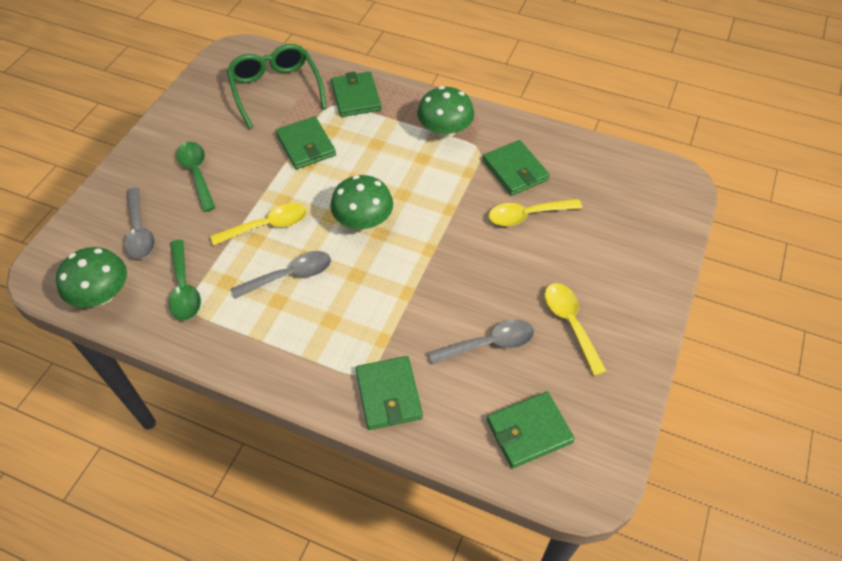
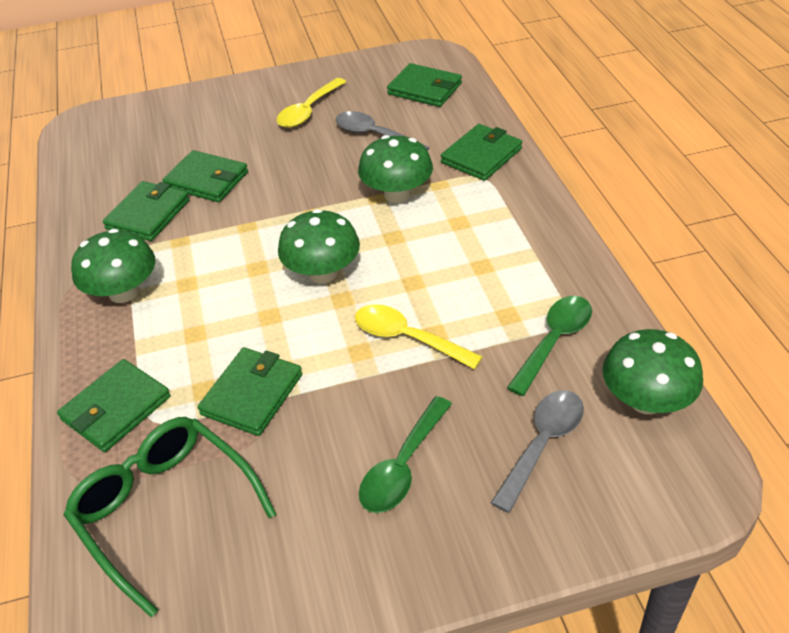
camera: 125 degrees left, 10 degrees down
green glasses [227,44,327,129] -> green glasses turned 105 degrees clockwise [64,417,276,617]
grey spoon [231,251,331,299] -> none
yellow spoon [489,199,582,226] -> green wallet [162,150,248,202]
none -> green mushroom [358,135,433,203]

